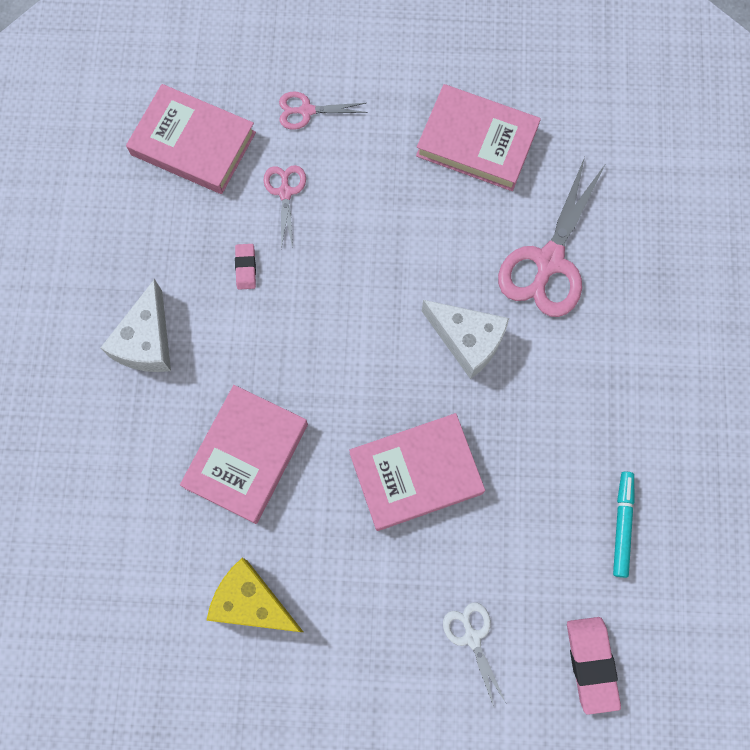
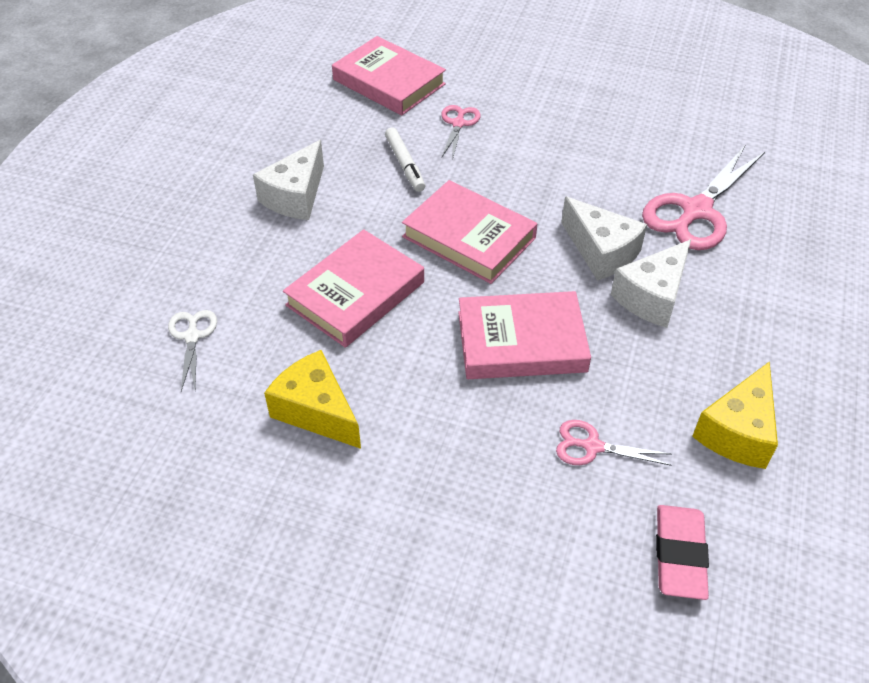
camera: 15 degrees right, 25 degrees down
pink eraser [235,244,256,290] -> white marker [385,127,425,192]
pink scissors [279,91,368,130] -> pink scissors moved to [556,420,671,466]
pink book [416,84,541,191] -> pink book moved to [402,180,538,284]
white scissors [443,602,506,707] -> white scissors moved to [168,310,217,391]
turquoise marker [613,472,635,578] -> yellow cheese [692,361,778,469]
none -> white cheese [611,239,691,328]

